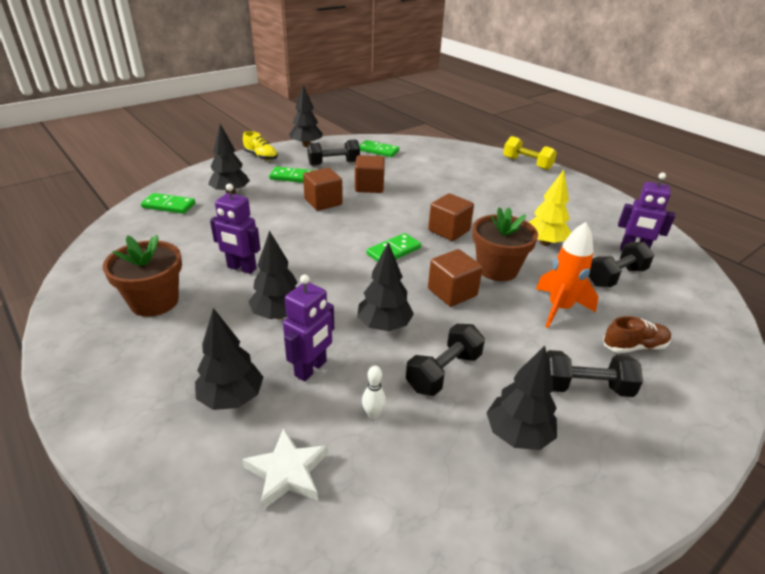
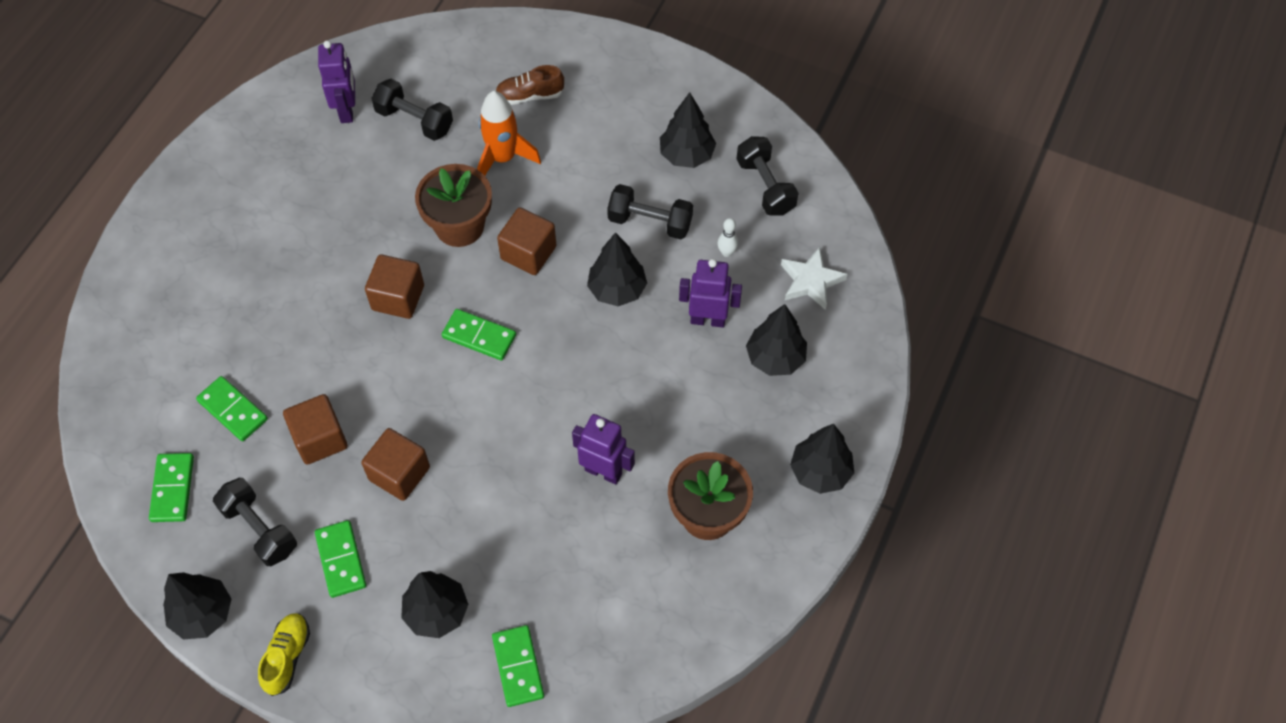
camera: 115 degrees left, 25 degrees up
purple robot [210,184,261,274] -> purple robot turned 60 degrees counterclockwise [572,414,635,485]
black tree [248,230,298,319] -> black tree moved to [790,424,854,494]
yellow dumbbell [503,136,557,170] -> none
yellow tree [528,170,571,246] -> none
black dumbbell [546,350,643,397] -> black dumbbell moved to [737,136,798,216]
brown shoe [603,316,671,353] -> brown shoe turned 60 degrees counterclockwise [496,65,564,105]
none -> green domino [196,376,268,442]

